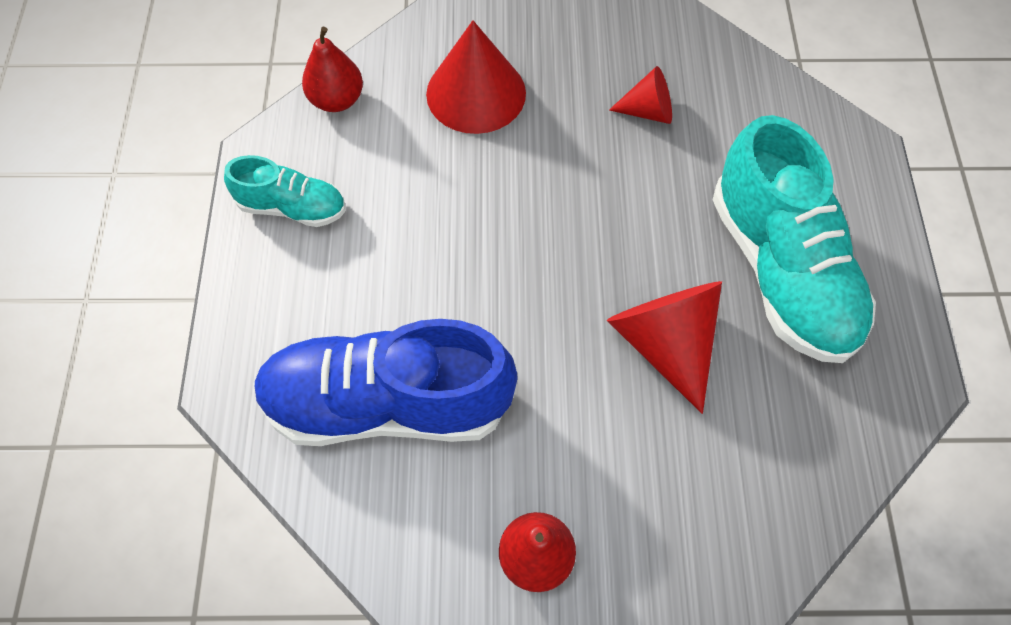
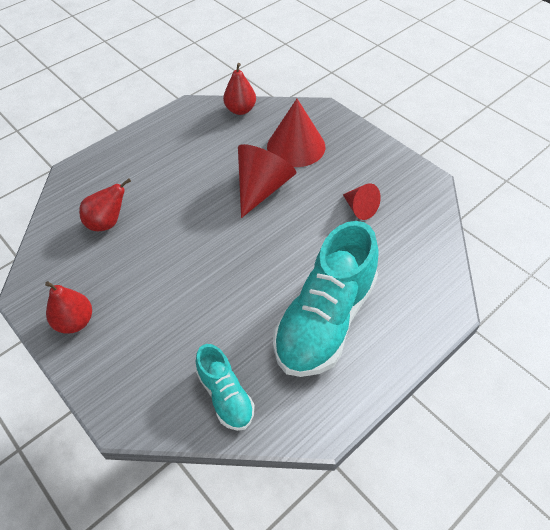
camera: 50 degrees right, 10 degrees down
turquoise shoe [224,155,345,227] -> turquoise shoe moved to [196,344,255,431]
blue shoe [253,319,518,446] -> red pear [79,178,131,231]
red cone [607,281,722,414] -> red cone moved to [238,144,296,218]

